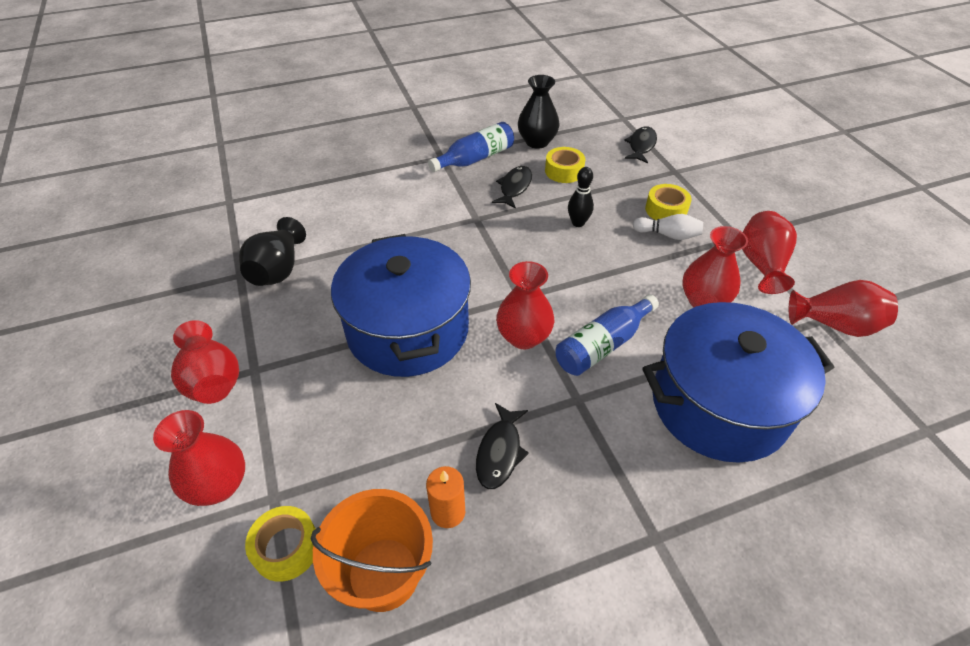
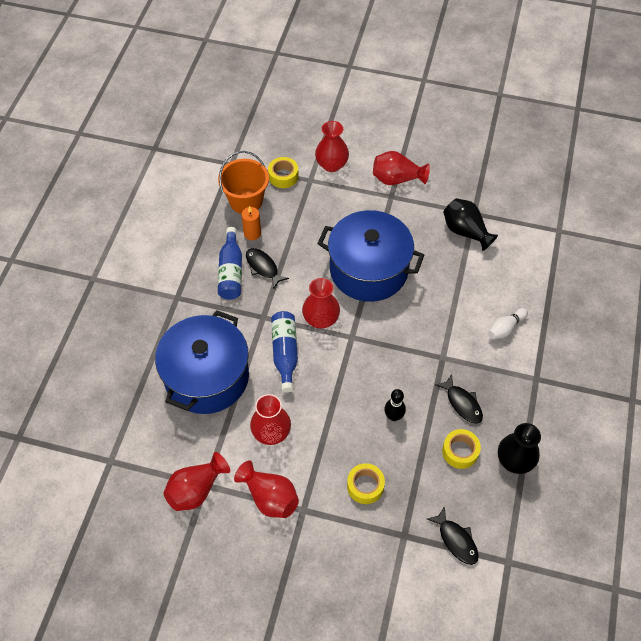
camera: 125 degrees right, 10 degrees up
blue bottle [428,122,514,172] -> blue bottle moved to [218,227,242,300]
white bowling pin [633,214,703,240] -> white bowling pin moved to [488,308,528,340]

